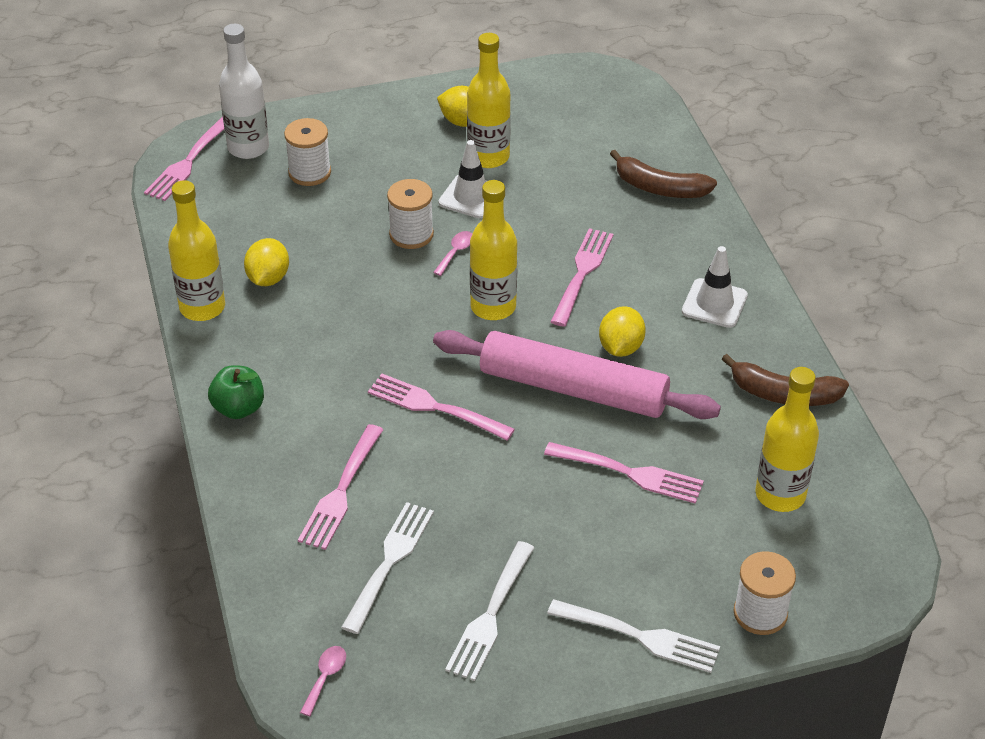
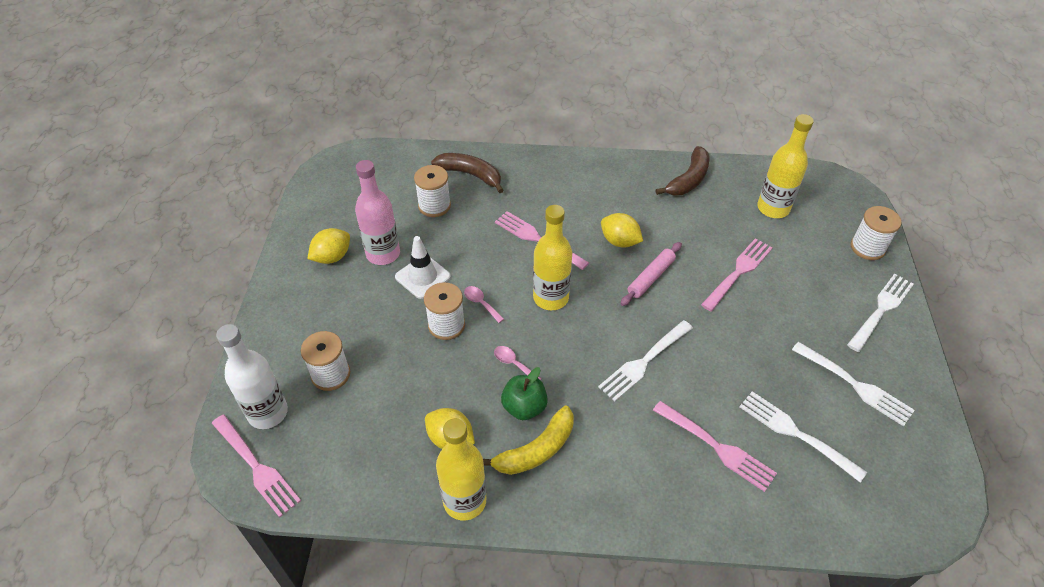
camera: 70 degrees left, 5 degrees up
green apple [208,365,264,419] -> green apple moved to [501,367,548,420]
pink spoon [300,646,346,716] -> pink spoon moved to [494,346,541,380]
pink fork [368,374,515,441] -> white fork [598,320,693,401]
pink rolling pin [433,330,721,419] -> pink rolling pin [621,242,682,306], size x0.48
yellow bottle [467,33,511,168] -> pink bottle [355,160,400,265]
brown banana [610,150,717,198] -> brown banana turned 105 degrees counterclockwise [431,153,504,193]
white traffic cone [682,246,748,328] -> none
none -> white spool [414,165,451,217]
none -> yellow banana [483,406,573,475]

